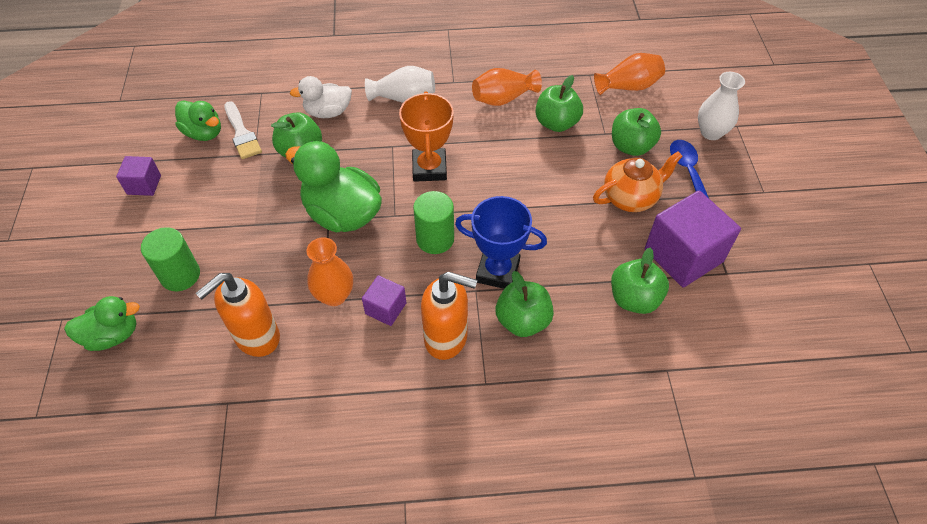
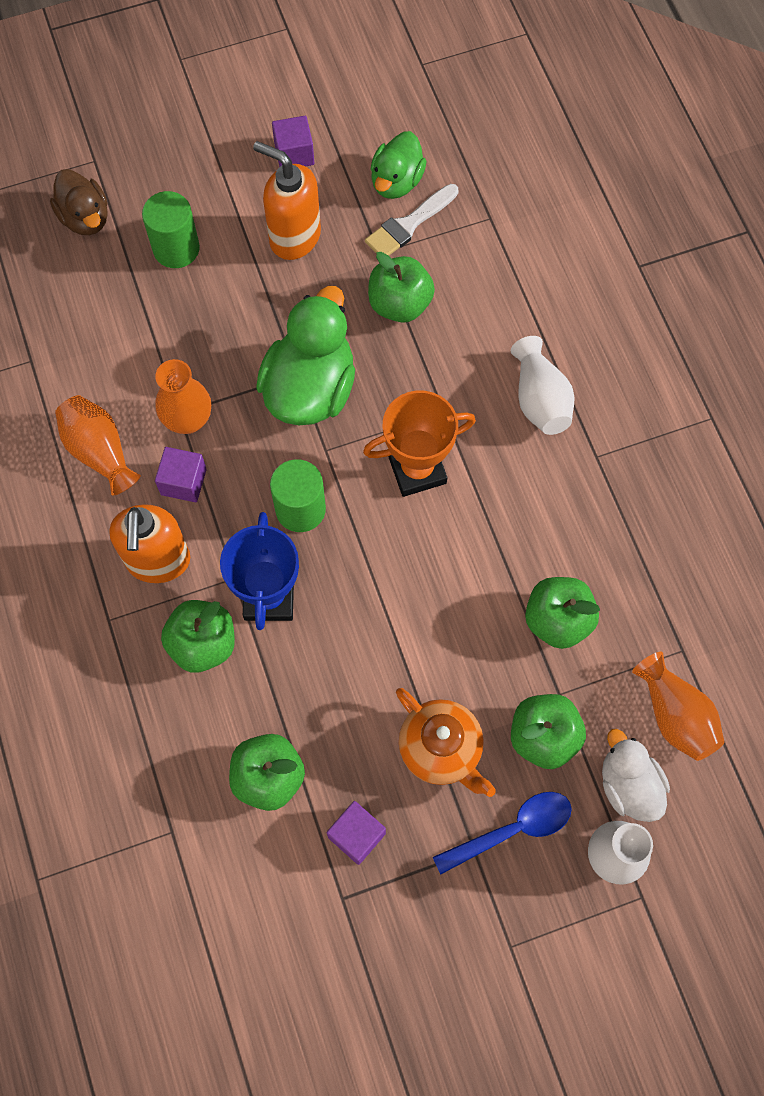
camera: 75 degrees right, 15 degrees up
green duck [64,296,140,351] -> brown duck [50,169,108,235]
orange soap dispenser [195,273,280,357] -> orange soap dispenser moved to [253,141,321,260]
white duck [290,76,352,118] -> white duck moved to [602,729,670,822]
orange vase [472,68,542,106] -> orange vase moved to [55,395,141,495]
purple cube [645,191,741,288] -> purple cube [327,801,386,865], size x0.52

